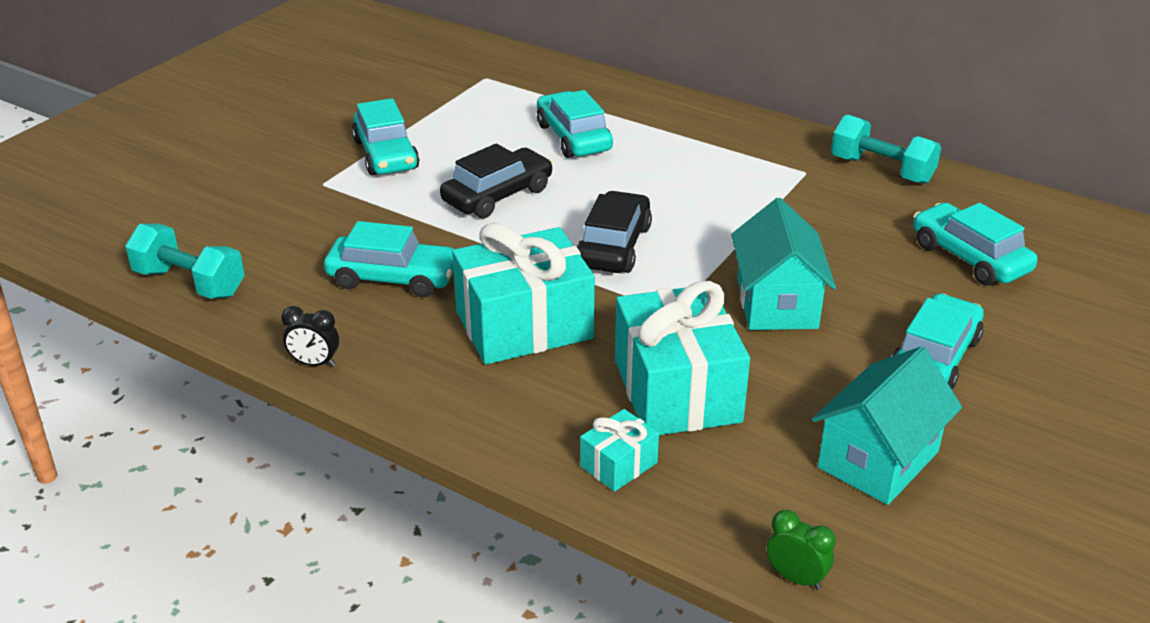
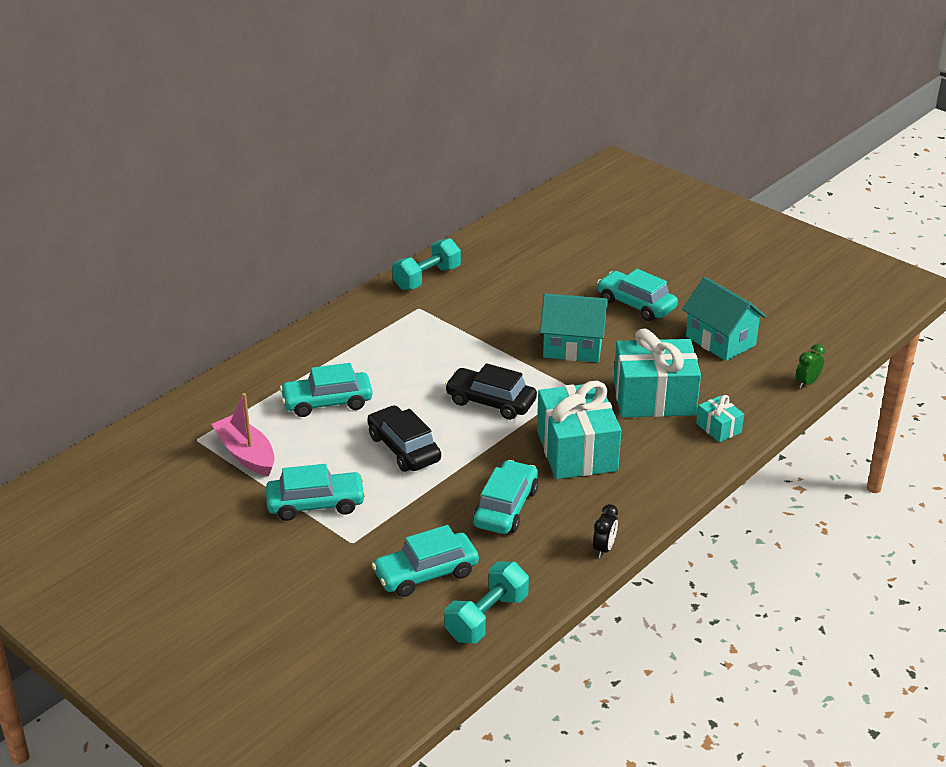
camera: 80 degrees left, 0 degrees up
turquoise car [913,203,1038,285] -> turquoise car moved to [372,525,479,597]
none -> pink boat [211,393,274,476]

